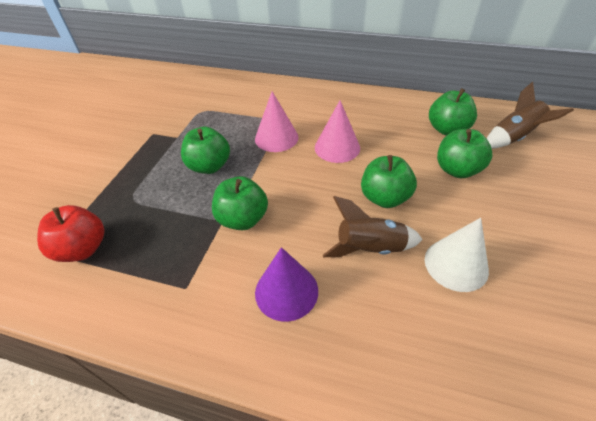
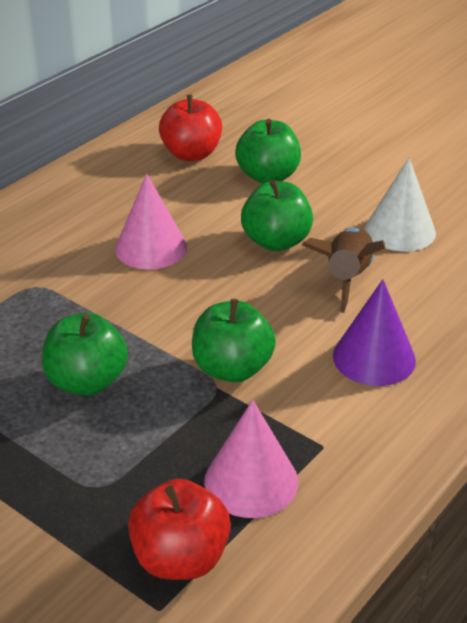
camera: 70 degrees left, 10 degrees down
pink cone [255,91,299,152] -> pink cone moved to [204,400,298,518]
green apple [429,88,477,136] -> red apple [159,95,222,161]
brown rocket [486,82,574,149] -> none

